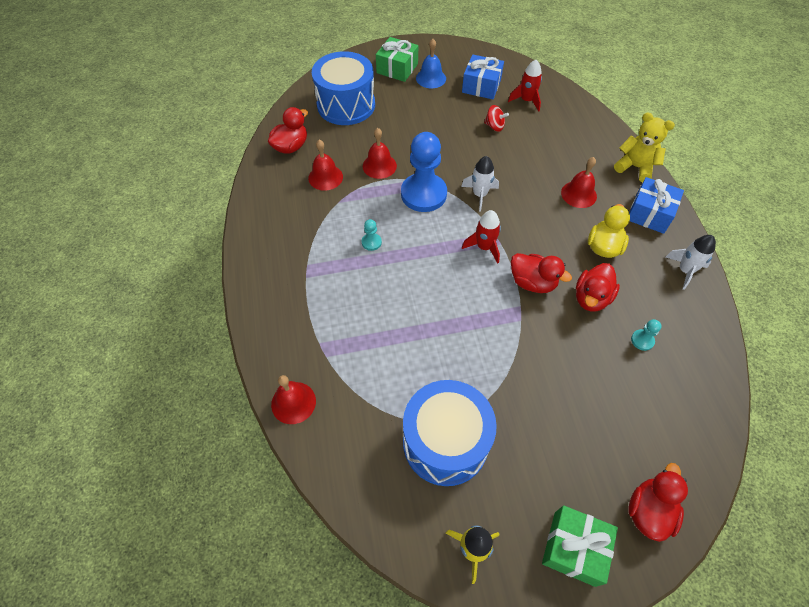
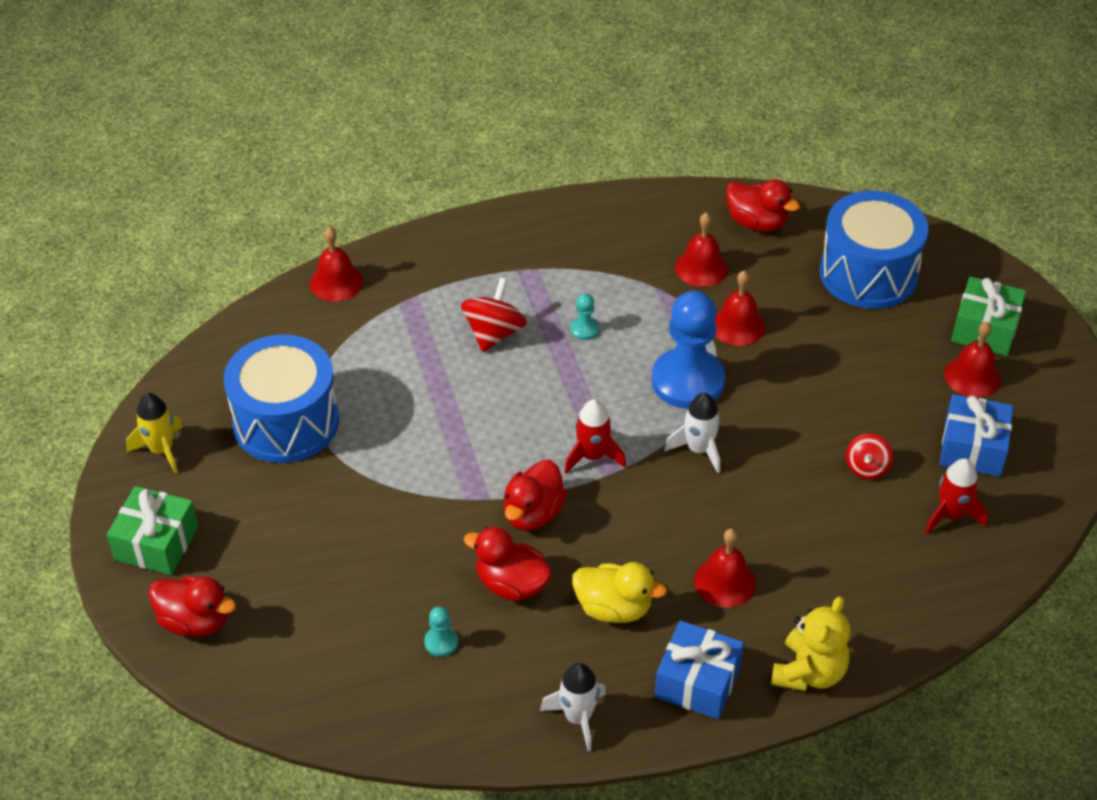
camera: 85 degrees right, 10 degrees down
blue bell [416,39,446,88] -> red bell [944,322,1001,398]
none -> red spinning top [461,278,527,352]

